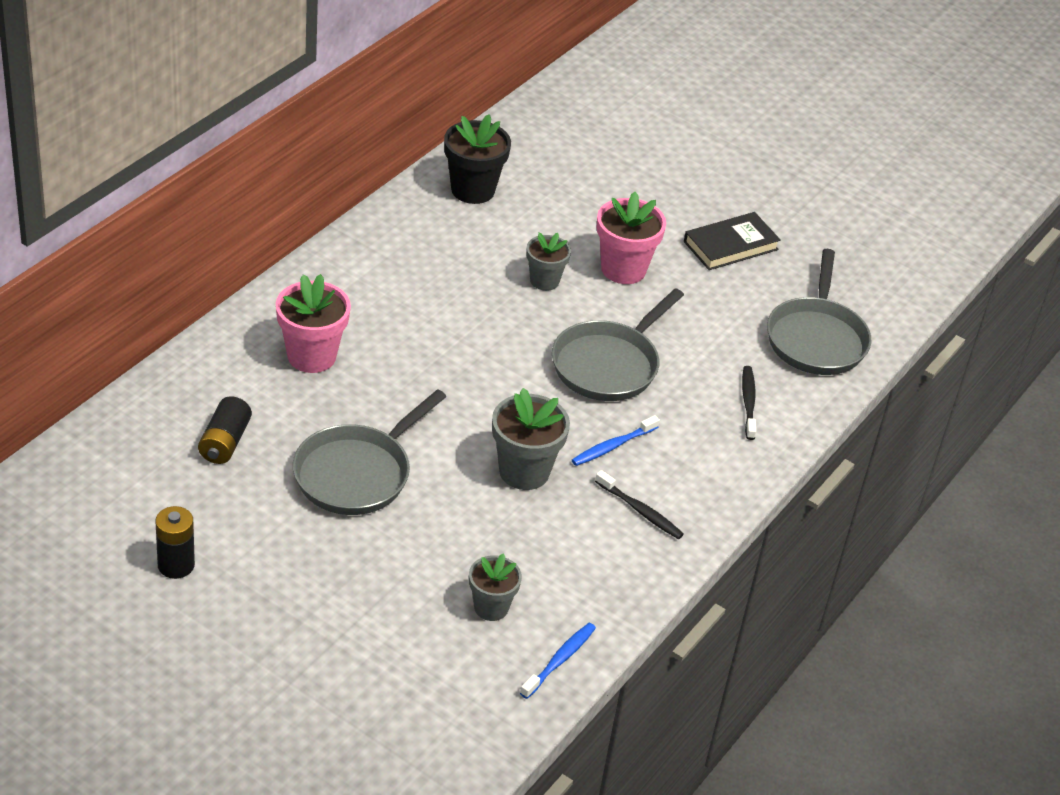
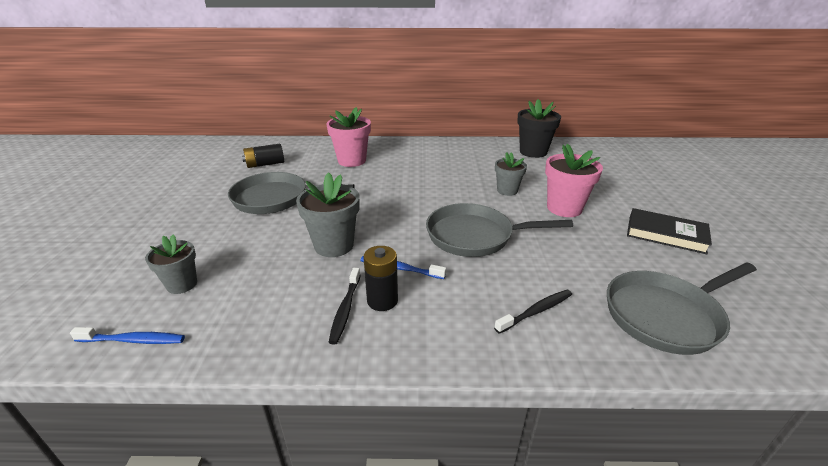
camera: 60 degrees right, 10 degrees down
black battery [155,506,195,579] -> black battery moved to [363,246,398,311]

